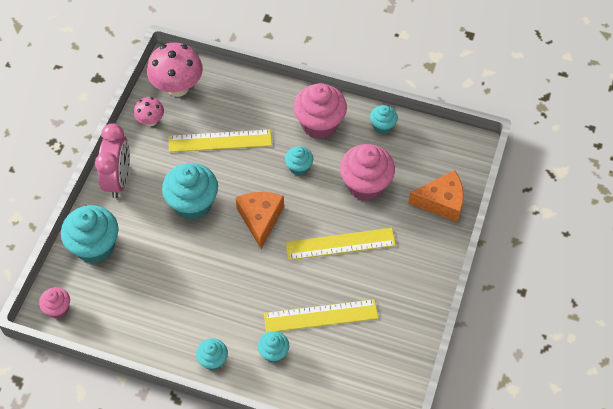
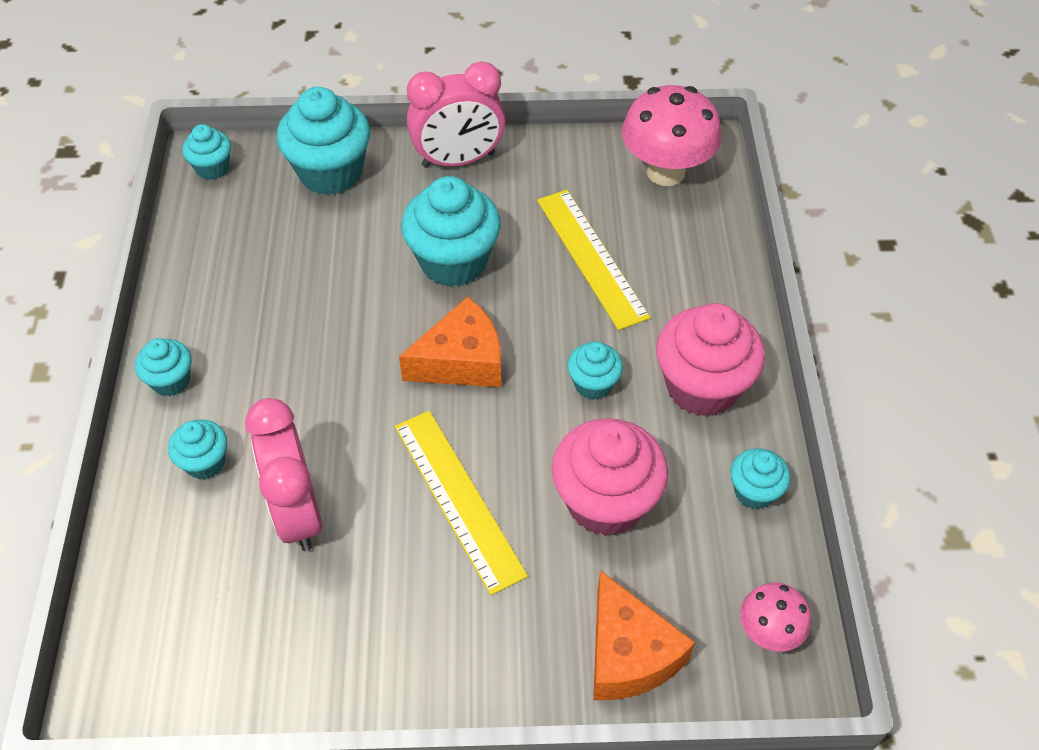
camera: 70 degrees right, 5 degrees down
pink cupcake [39,287,70,319] -> turquoise cupcake [182,124,231,180]
pink mushroom [134,97,164,126] -> pink mushroom moved to [740,583,811,652]
yellow ruler [264,299,378,333] -> pink clock [245,398,322,551]

